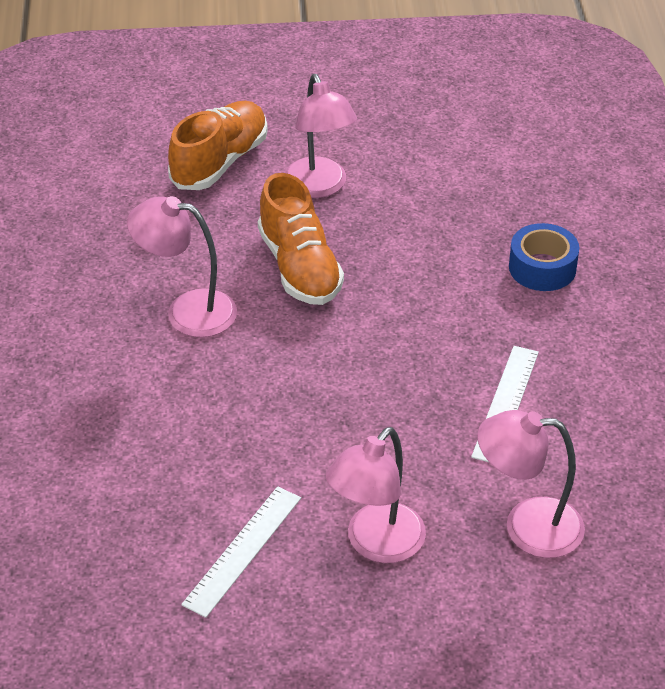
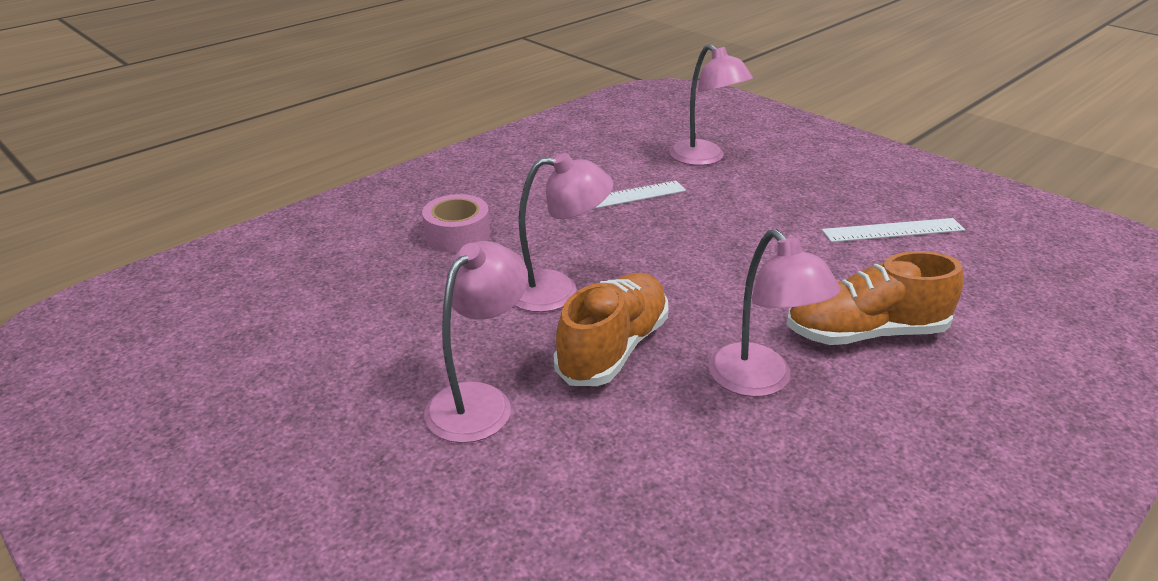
camera: 130 degrees left, 10 degrees down
orange shoe [168,101,268,190] -> orange shoe moved to [786,251,963,345]
pink lamp [326,427,426,563] -> pink lamp moved to [514,153,613,312]
blue tape [509,223,579,291] -> pink tape [422,194,490,253]

